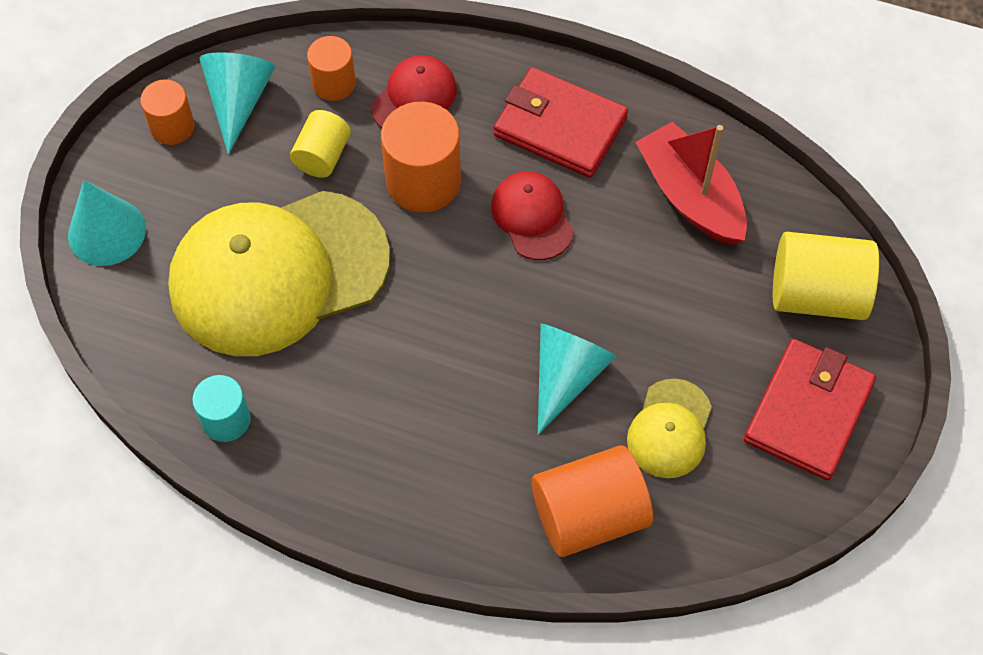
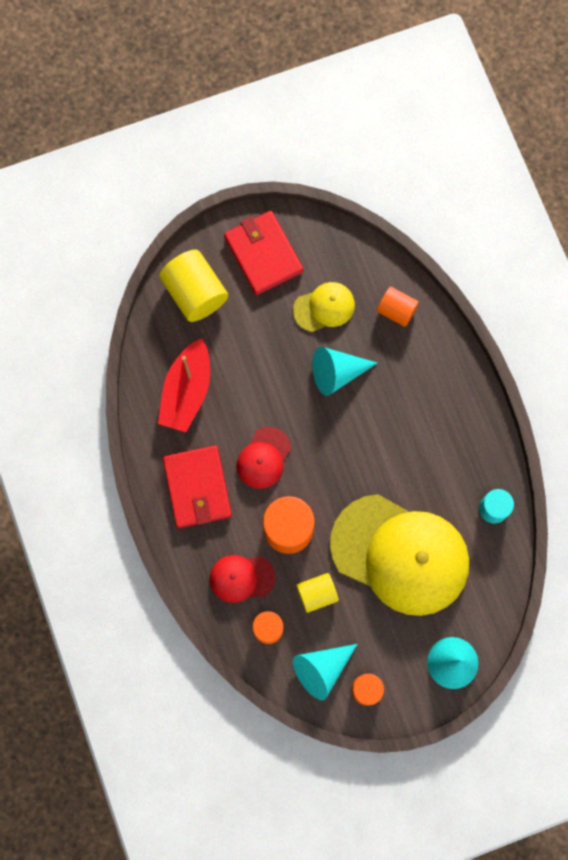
camera: 130 degrees left, 15 degrees up
orange cylinder [532,445,653,557] -> orange cylinder [377,286,419,327], size x0.60
red wallet [744,339,876,480] -> red wallet turned 75 degrees clockwise [224,211,303,295]

